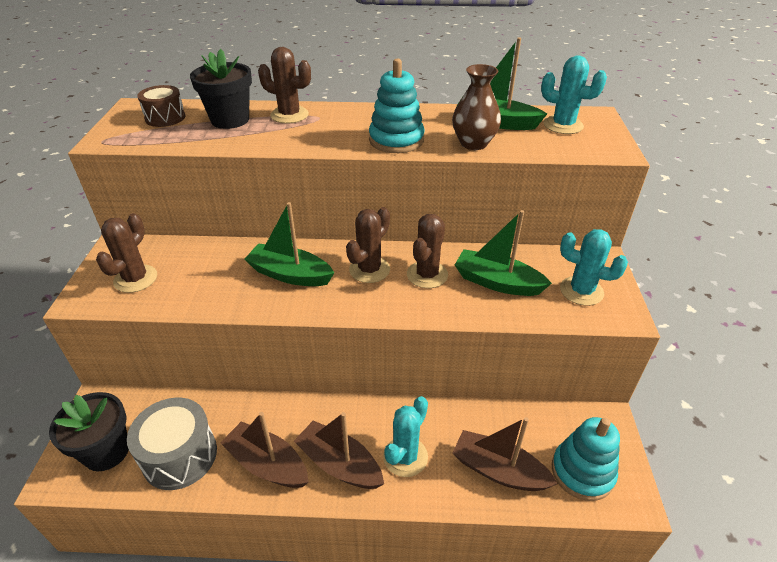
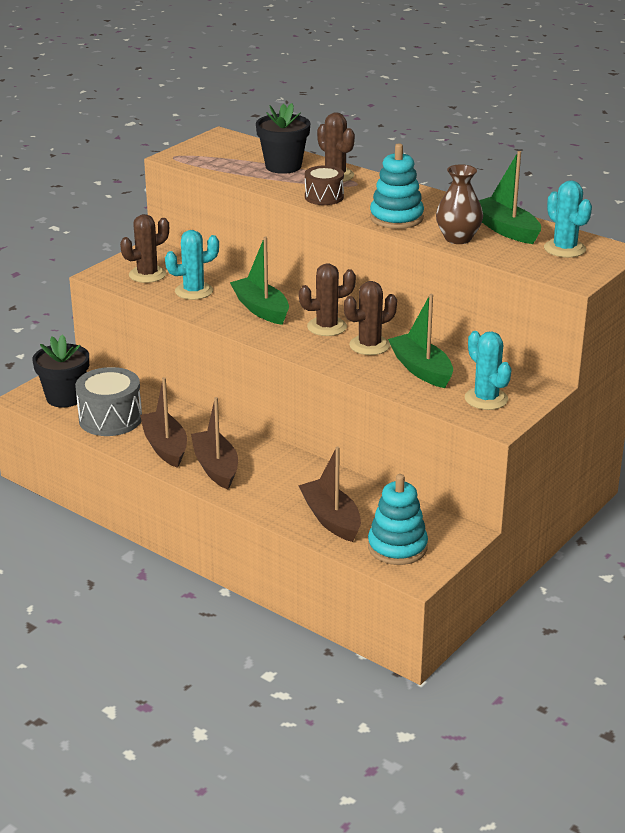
camera: 35 degrees right, 10 degrees down
brown drum [137,85,185,127] -> brown drum moved to [305,165,344,205]
turquoise cactus [383,396,428,477] -> turquoise cactus moved to [165,230,219,300]

